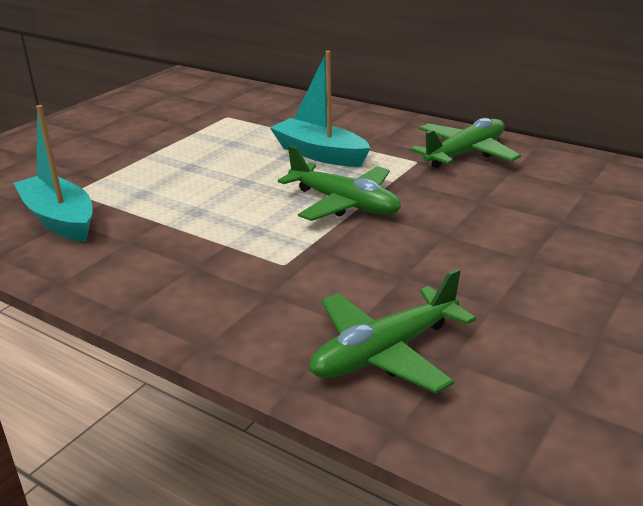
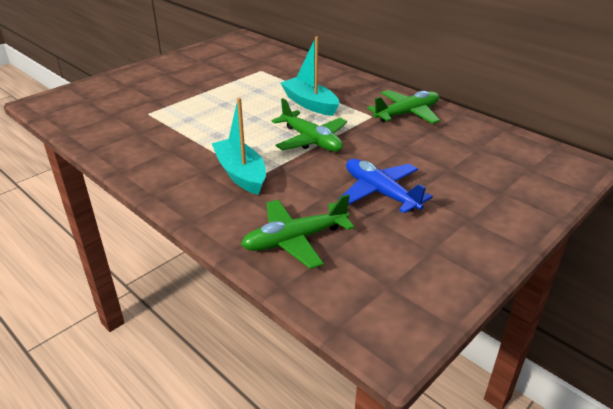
camera: 10 degrees right, 5 degrees up
turquoise boat [14,105,93,242] -> turquoise boat moved to [212,98,266,195]
none -> blue plane [342,159,433,213]

